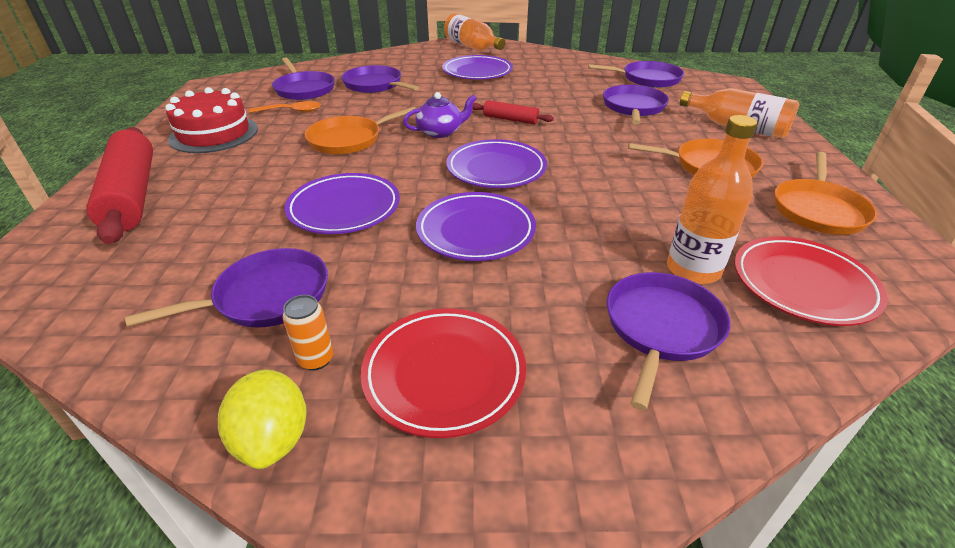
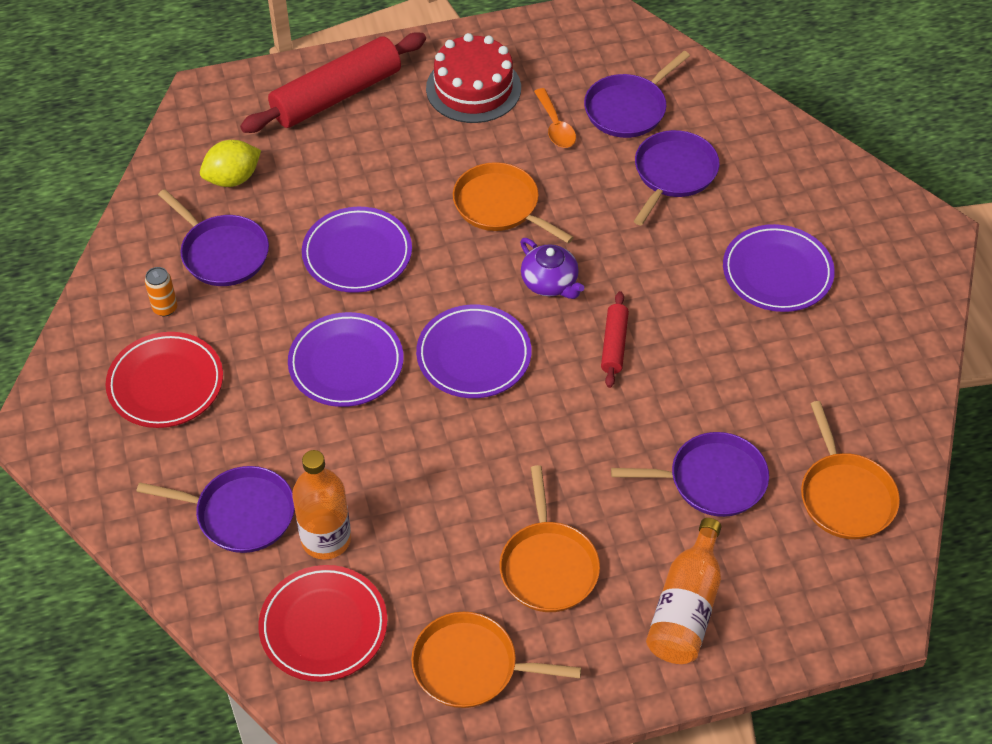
camera: 75 degrees right, 15 degrees up
yellow lemon [218,369,307,469] -> yellow lemon moved to [200,140,261,187]
orange bottle [444,13,505,51] -> none
purple pan [588,61,684,88] -> orange pan [801,401,900,539]

